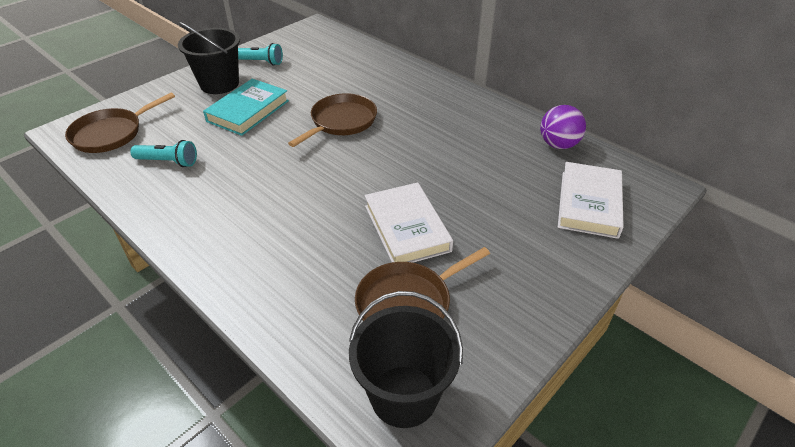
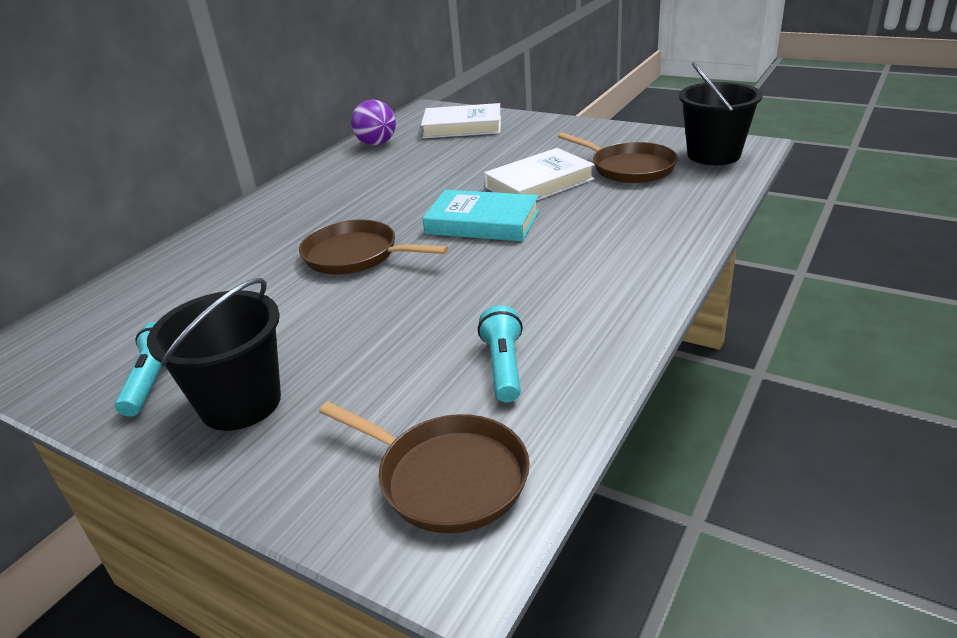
camera: 100 degrees left, 10 degrees down
turquoise book [203,79,289,136] -> turquoise book moved to [422,190,539,242]

